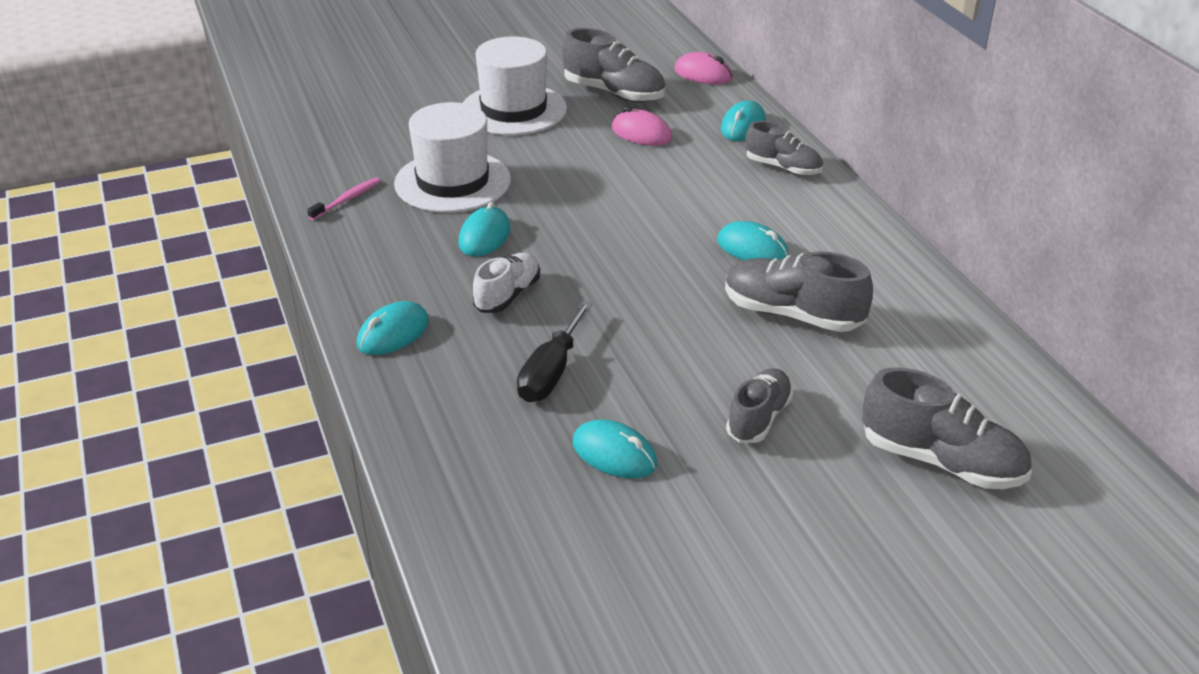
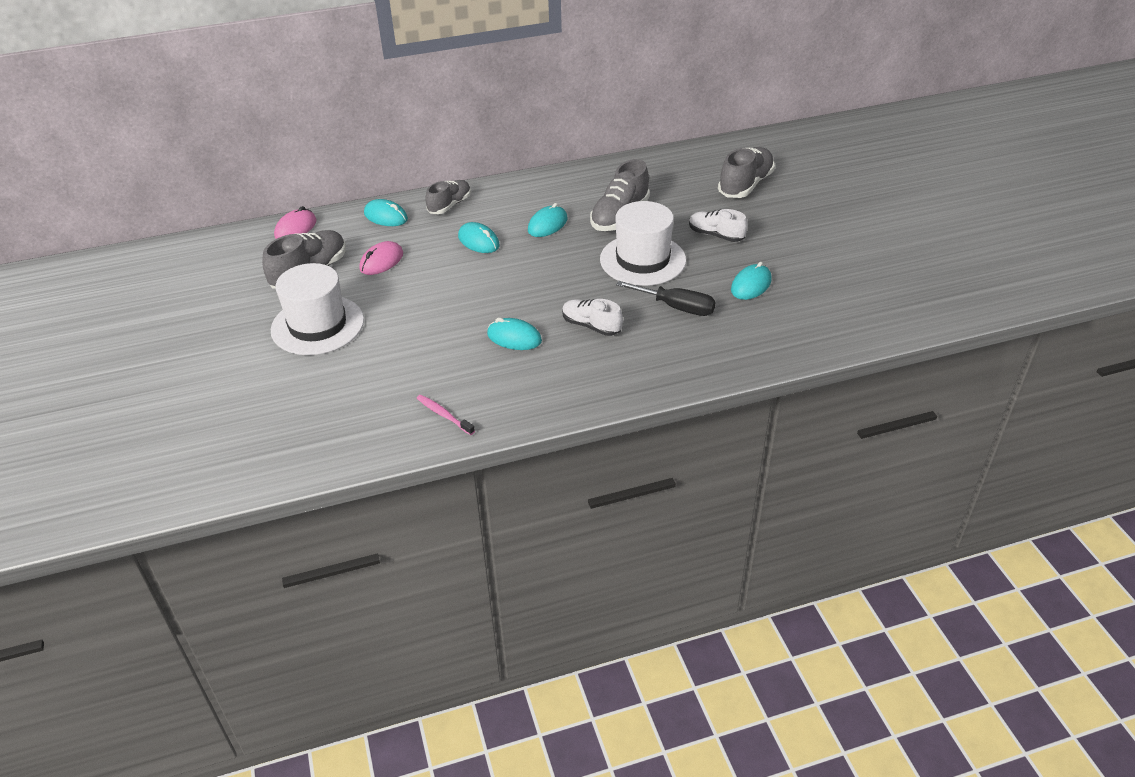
camera: 85 degrees left, 5 degrees up
turquoise mouse [357,301,429,355] -> turquoise mouse moved to [458,222,500,253]
white hat [394,102,511,213] -> white hat moved to [600,201,686,286]
grey shoe [726,368,793,443] -> white shoe [689,209,748,242]

